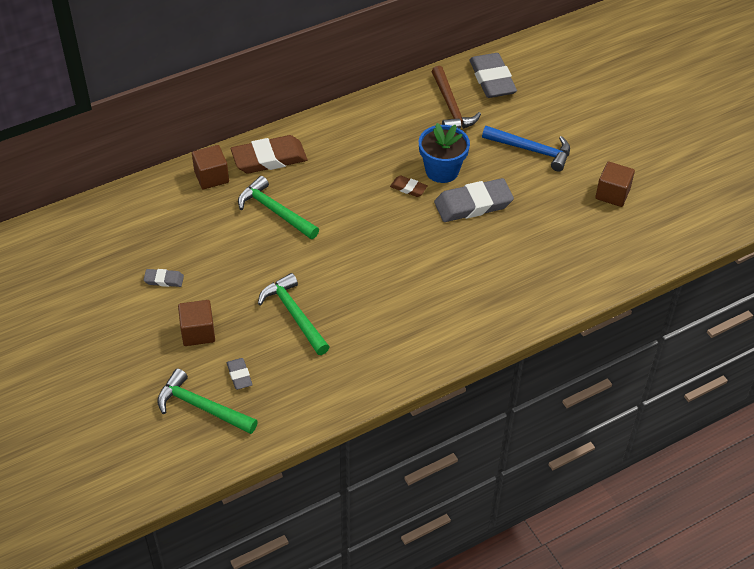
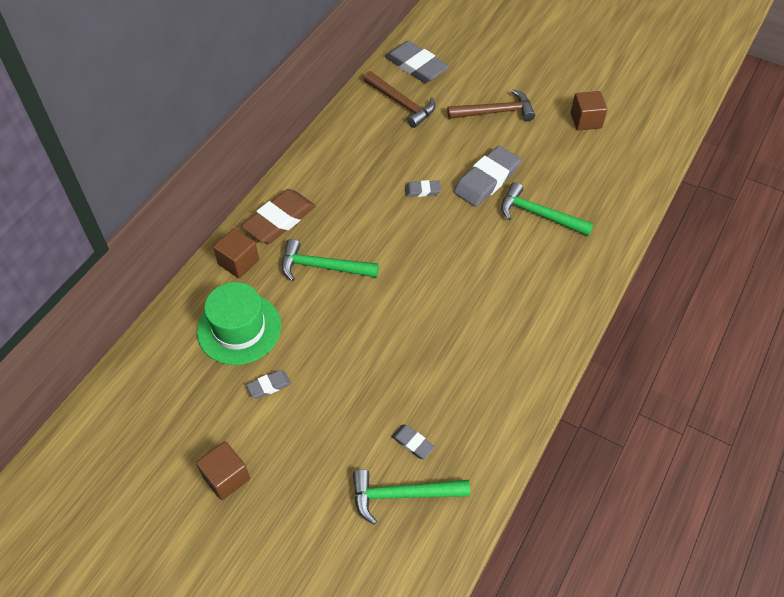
camera: 30 degrees left, 5 degrees up
brown cube [178,300,215,346] -> brown cube moved to [196,441,250,500]
green hammer [258,273,329,355] -> green hammer moved to [501,182,594,236]
brown eraser [390,175,428,197] -> grey eraser [405,180,441,197]
blue flower pot [419,123,470,183] -> none
blue hammer [482,126,570,172] -> brown hammer [447,90,535,121]
none -> green hat [197,282,281,365]

